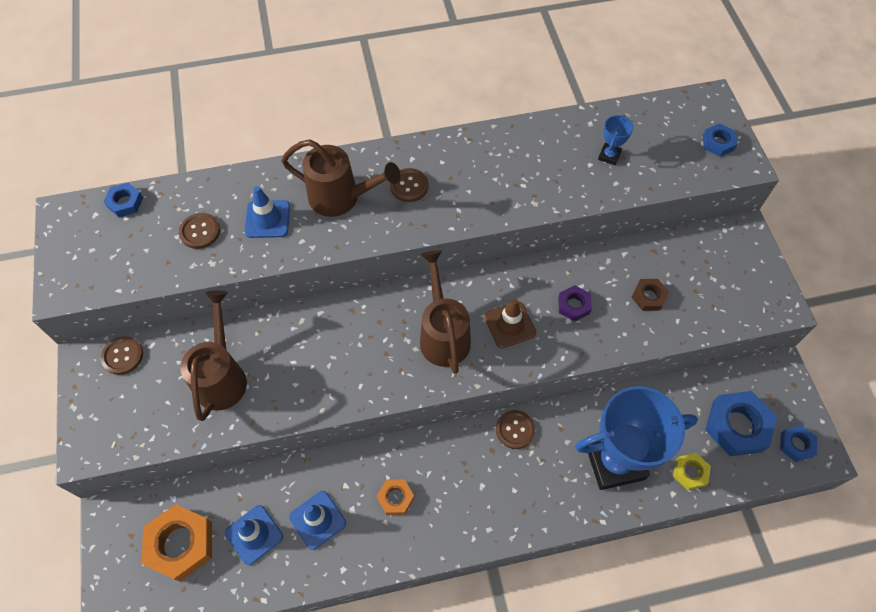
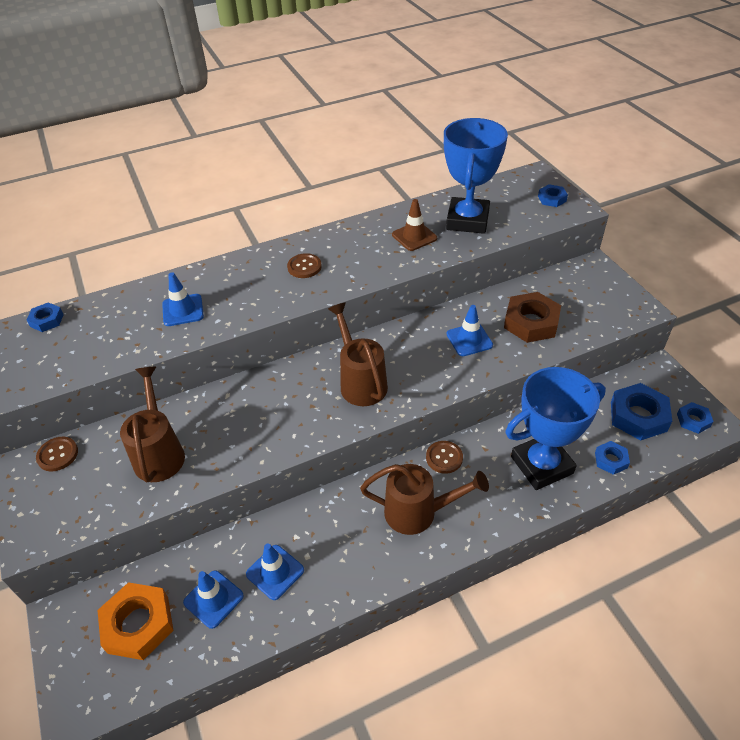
camera: 10 degrees left, 15 degrees down
brown button [179,213,220,249] -> none
brown watering can [281,139,401,217] -> brown watering can moved to [360,464,489,535]
orange nut [376,479,414,515] -> none
brown traffic cone [484,299,536,348] -> brown traffic cone moved to [392,199,437,251]
purple nut [558,285,592,321] -> blue traffic cone [447,305,493,356]
blue trophy [598,115,633,165] -> blue trophy [444,118,508,234], size x2.48
brown nut [631,279,669,311] -> brown nut [504,292,561,343], size x1.86
yellow nut [673,453,711,490] -> blue nut [595,441,630,475]

